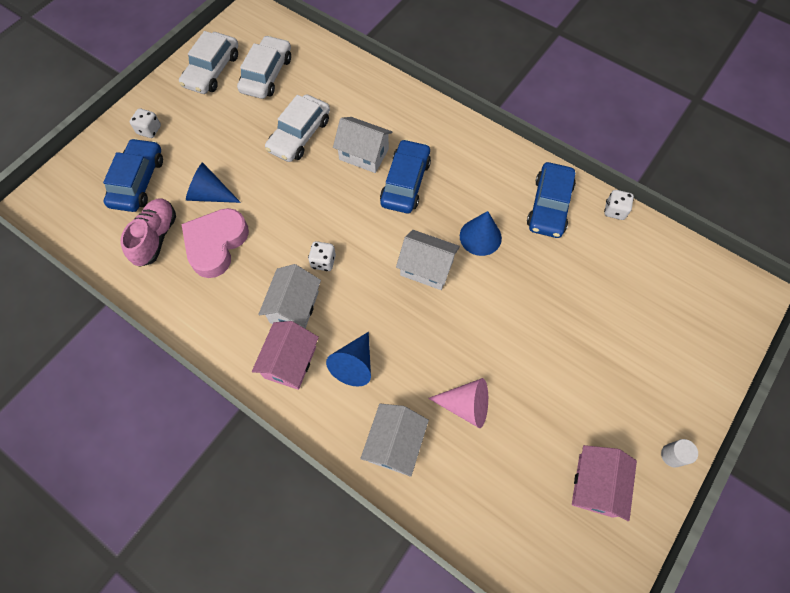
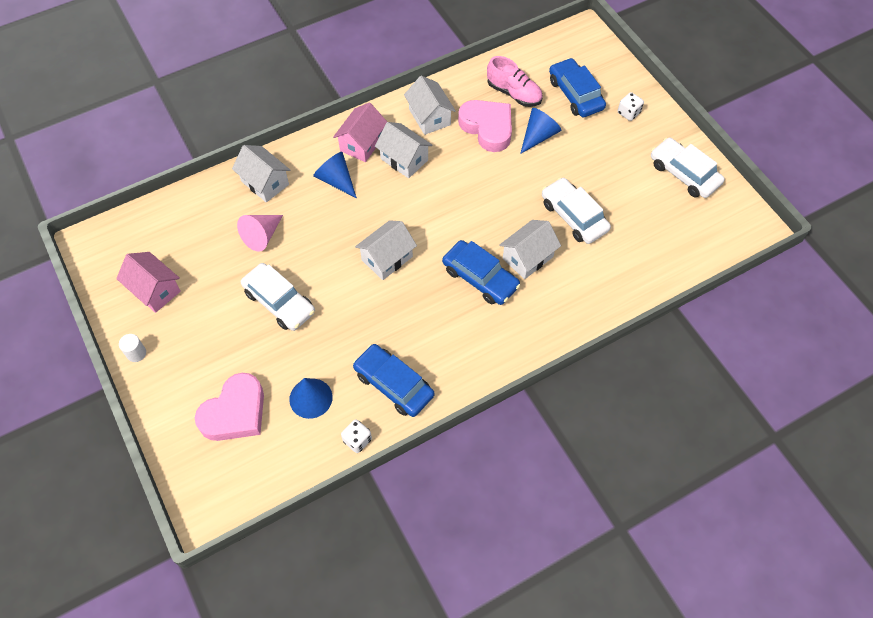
camera: 115 degrees right, 5 degrees down
blue car [103,138,163,212] -> blue car turned 150 degrees counterclockwise [549,58,606,117]
white car [237,35,291,99] -> white car moved to [241,263,315,331]
pink house [252,321,319,390] -> pink house turned 75 degrees clockwise [333,102,387,162]
white dice [308,241,336,271] -> none
blue cone [460,211,502,256] -> blue cone moved to [289,378,333,419]
none -> pink heart [195,373,264,441]
none -> white house [404,76,456,135]

